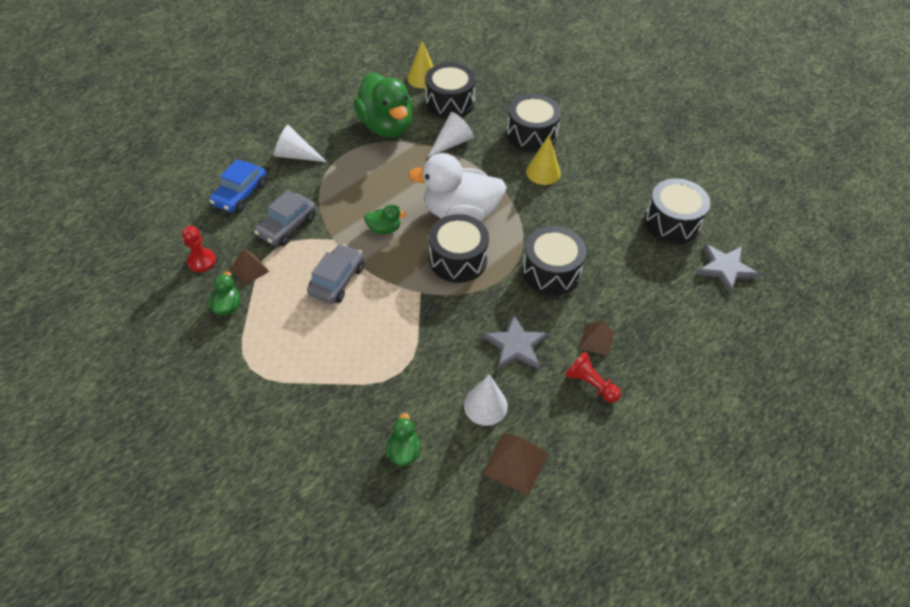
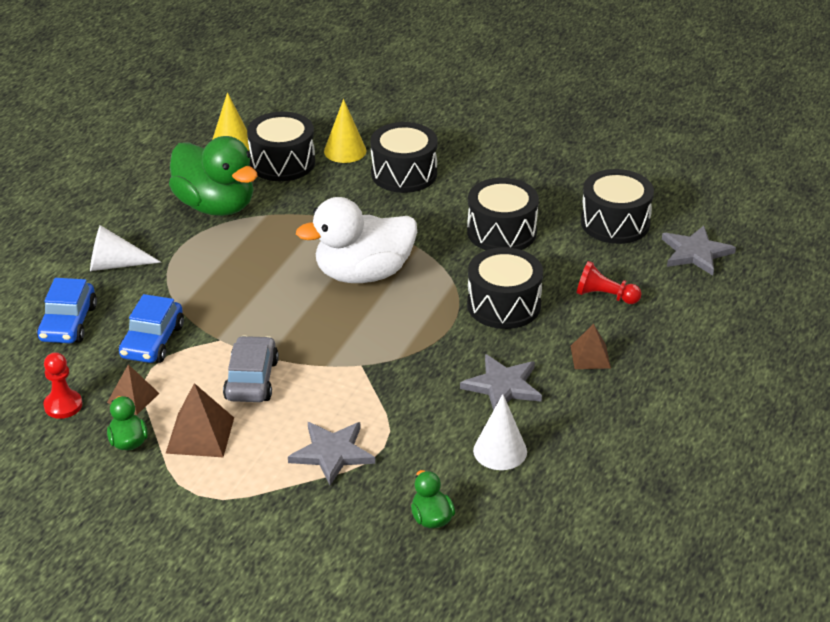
camera: 20 degrees left, 15 degrees down
grey car [254,190,316,246] -> blue car [119,294,184,363]
green duck [364,204,407,234] -> none
white cone [427,112,474,158] -> none
black drum [429,214,489,283] -> black drum moved to [467,178,539,250]
brown pyramid [482,433,548,496] -> brown pyramid moved to [165,383,234,457]
yellow cone [526,135,561,185] -> yellow cone moved to [324,99,367,163]
red pawn [565,352,621,403] -> red pawn moved to [577,261,642,304]
none -> grey star [288,422,375,485]

